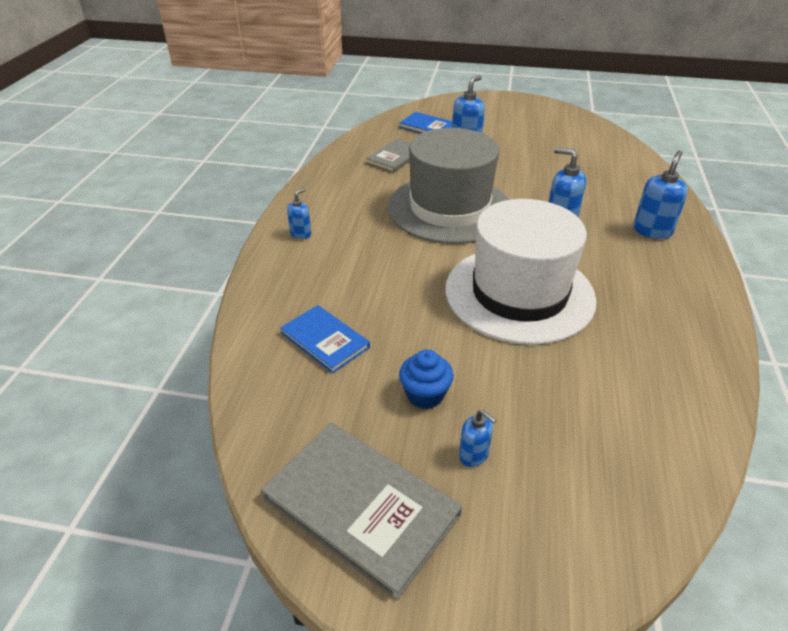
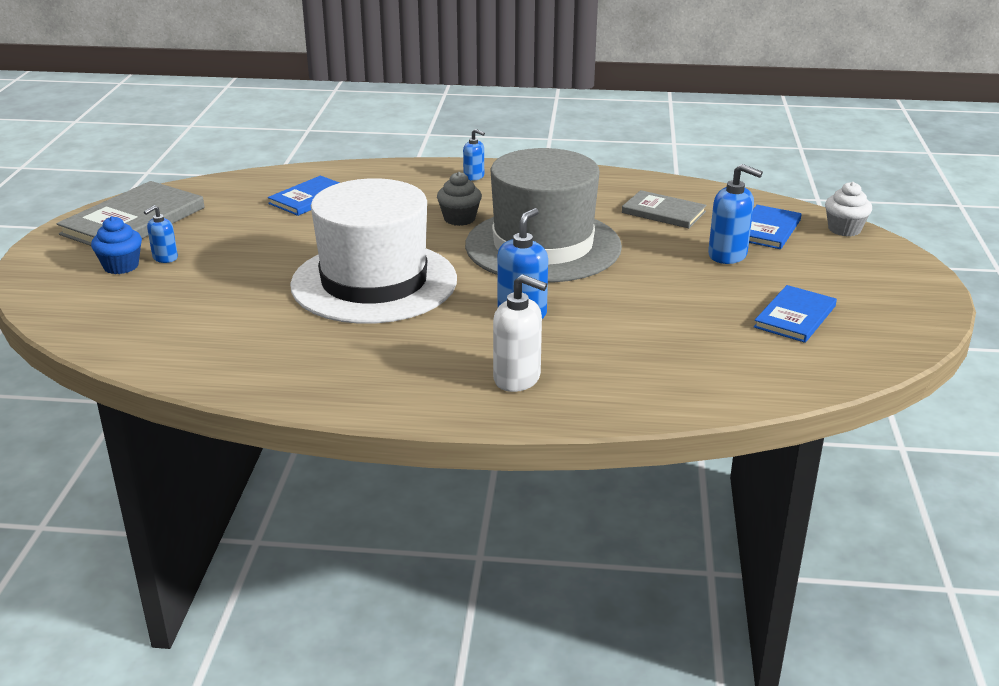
camera: 85 degrees right, 10 degrees down
blue cupcake [399,349,454,409] -> blue cupcake moved to [91,216,142,274]
blue soap dispenser [633,151,688,239] -> white soap dispenser [493,274,547,392]
none -> grey cupcake [437,172,482,226]
none -> blue book [754,285,837,343]
none -> white cupcake [825,182,872,236]

